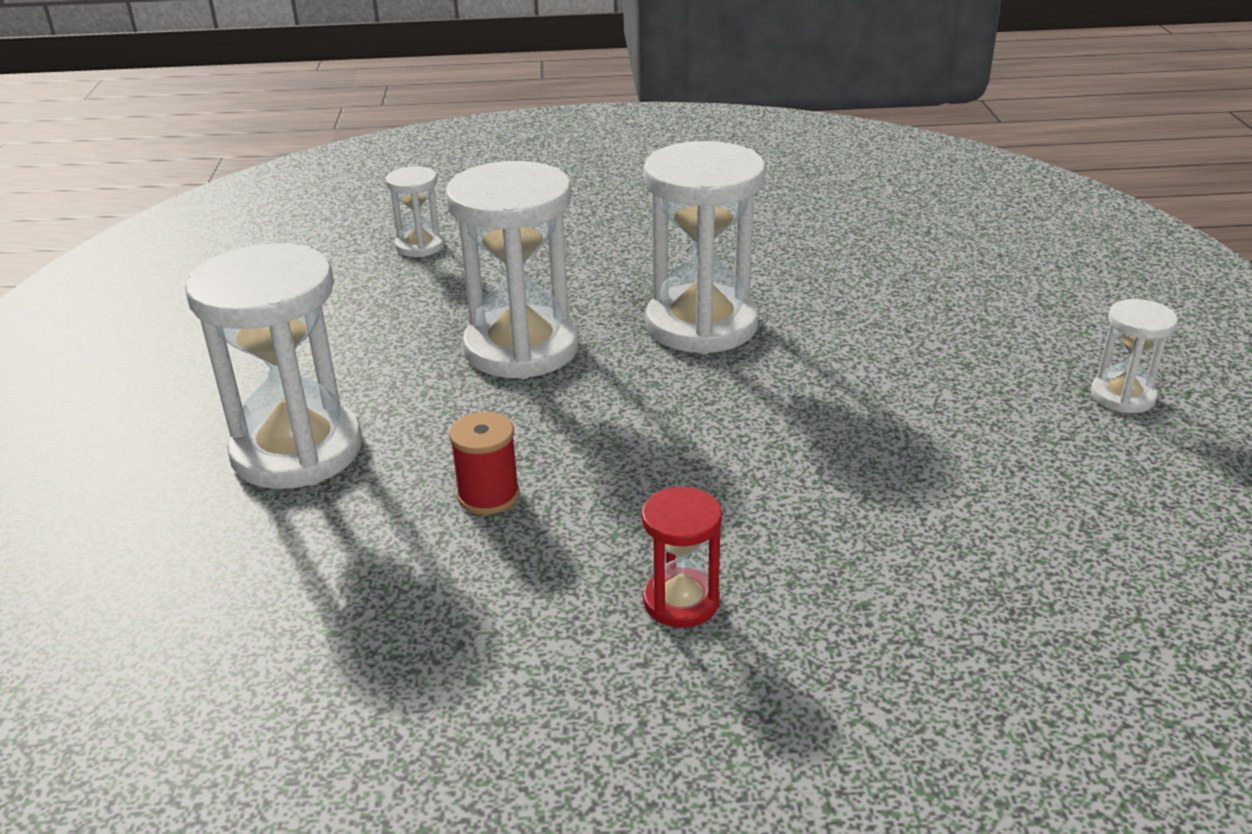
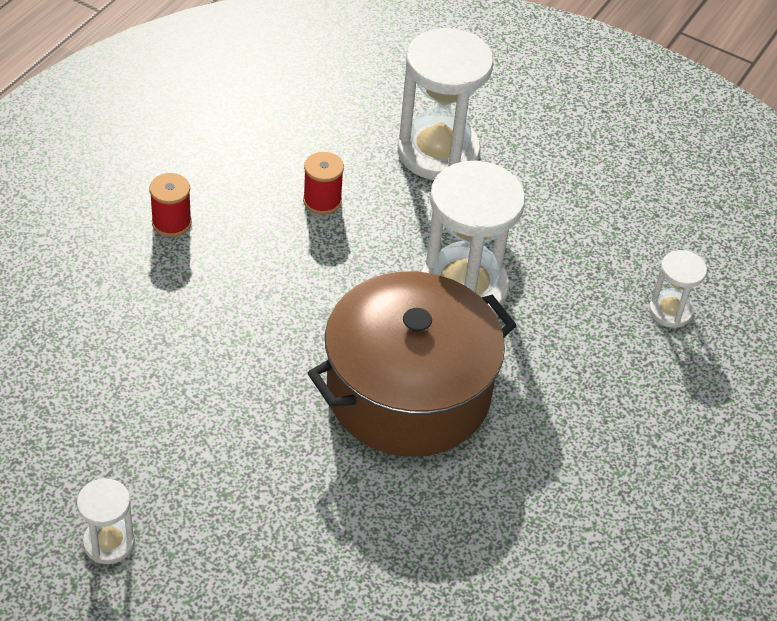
camera: 120 degrees right, 15 degrees up
red hourglass [642,487,722,628] -> red spool [149,173,192,237]
white hourglass [644,141,766,354] -> brown pot [308,271,517,456]

